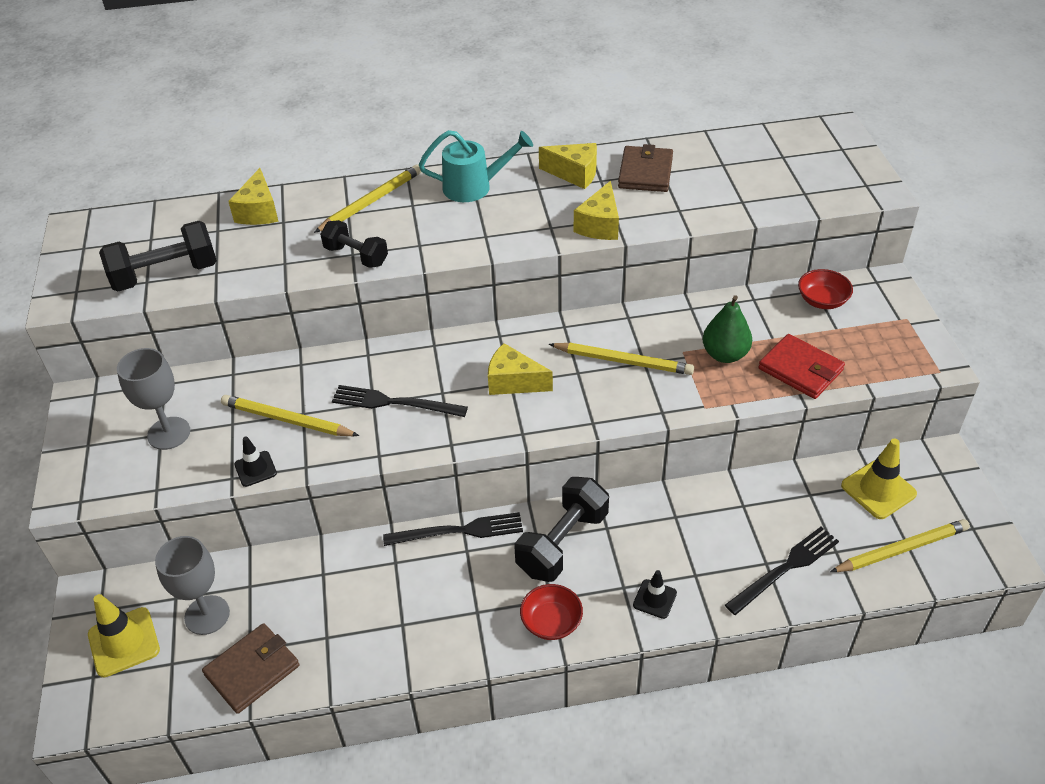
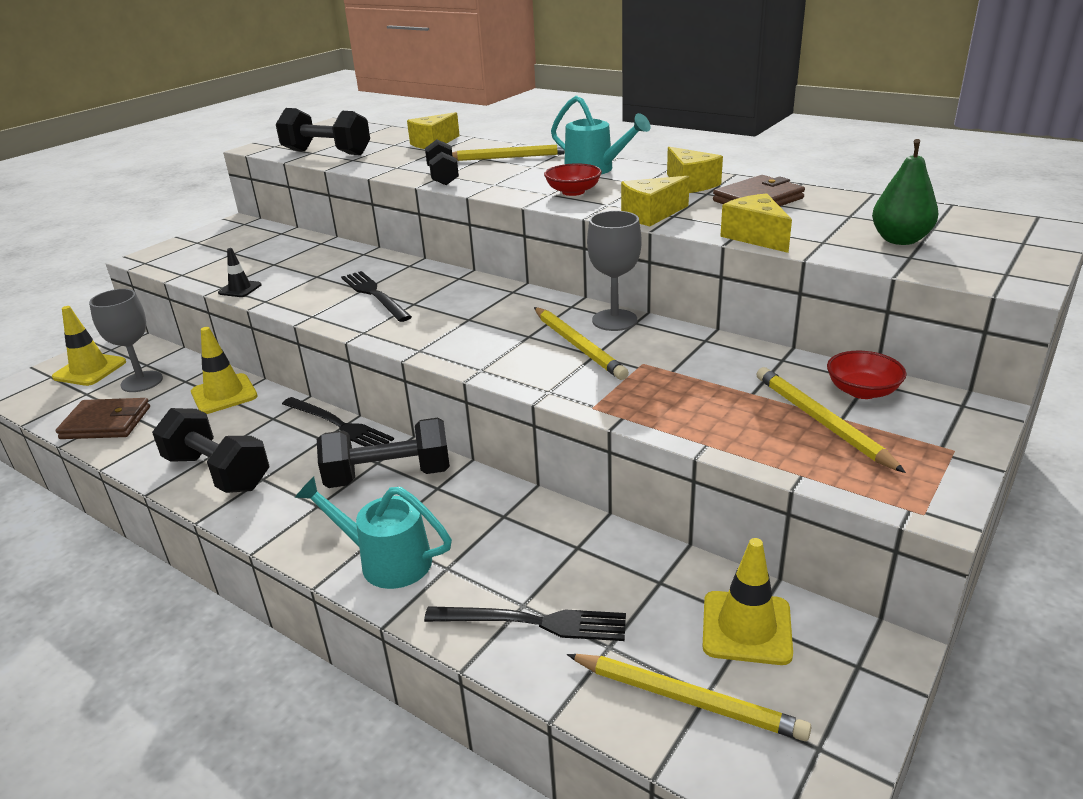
camera: 45 degrees right, 15 degrees down
grey goblet [117,348,190,450] -> grey goblet moved to [587,211,642,331]
yellow pencil [221,395,359,436] -> yellow pencil moved to [757,367,906,473]
yellow cheese [488,343,553,395] -> yellow cheese moved to [720,193,792,253]
red bowl [520,584,583,640] -> red bowl moved to [544,163,602,196]
black traffic cone [633,570,677,619] -> turquoise watering can [295,476,452,589]
green pear [703,295,752,363] -> green pear moved to [872,139,939,245]
red wallet [758,334,845,399] -> none
none -> black dumbbell [152,408,269,493]
none -> yellow traffic cone [191,327,258,414]

